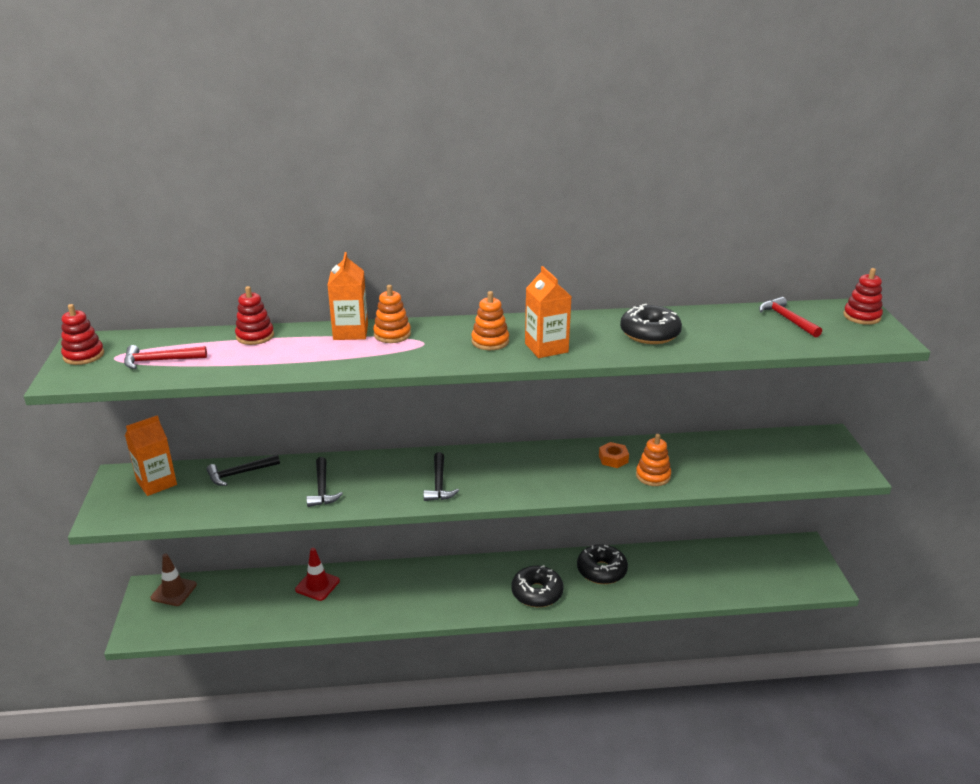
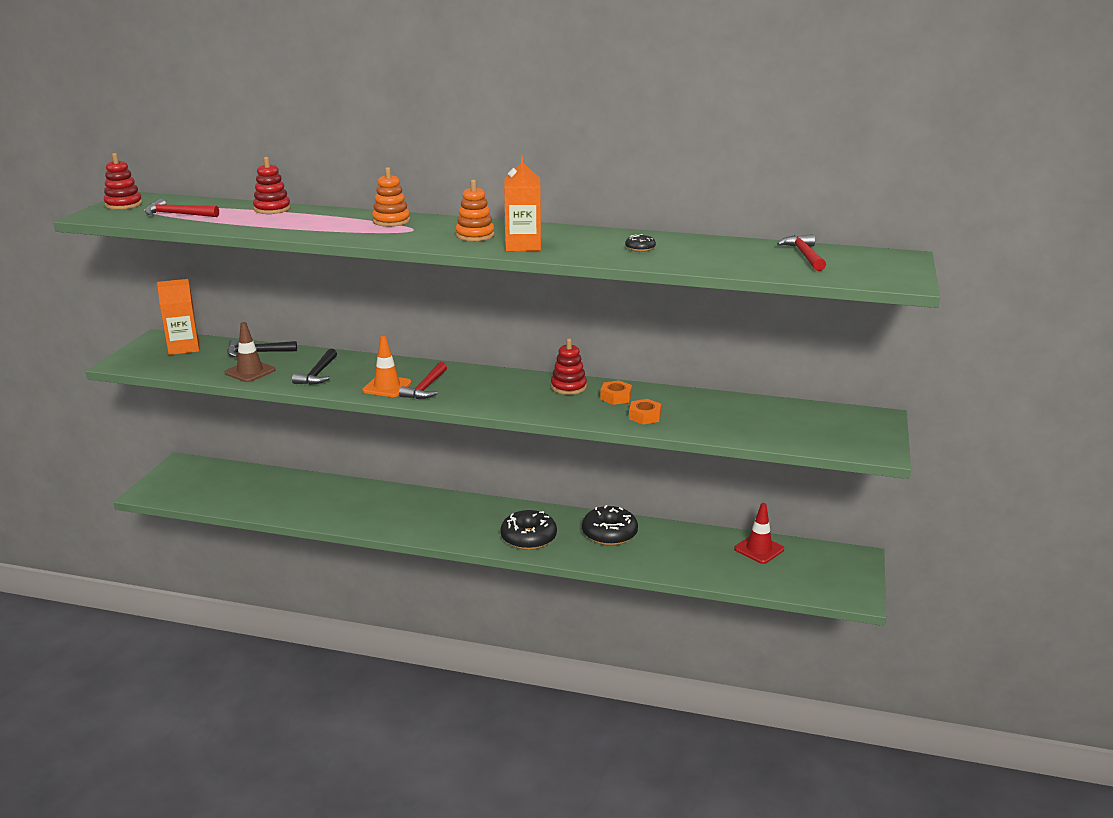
camera: 20 degrees right, 5 degrees down
brown traffic cone [151,554,197,606] -> brown traffic cone moved to [225,322,275,382]
red traffic cone [295,548,340,601] -> red traffic cone moved to [734,503,784,564]
orange carton [328,252,368,340] -> none
black hammer [424,452,459,501] -> red hammer [399,362,447,399]
black donut [620,304,682,344] -> black donut [625,234,656,252], size x0.47
orange stacking toy [636,434,671,486] -> orange nut [629,399,661,425]
red stacking toy [843,268,883,325] -> red stacking toy moved to [551,338,587,395]
none -> orange traffic cone [362,336,411,397]

